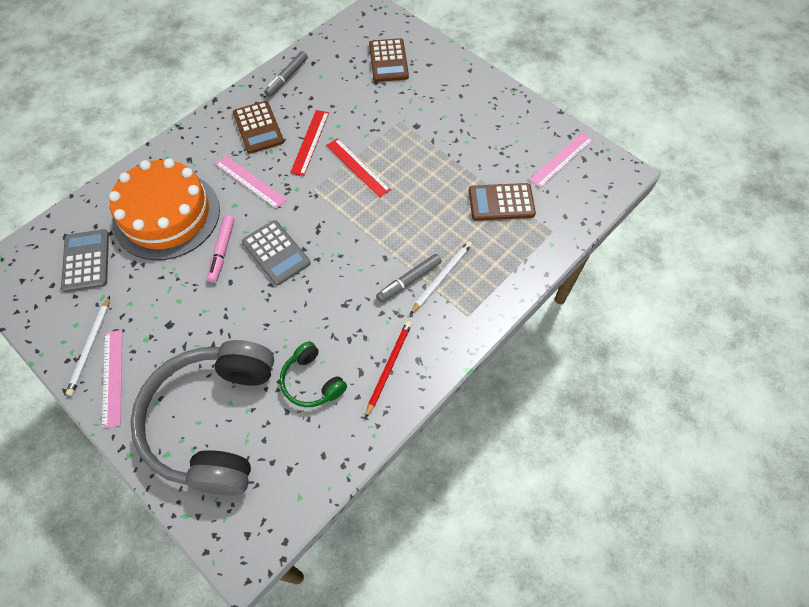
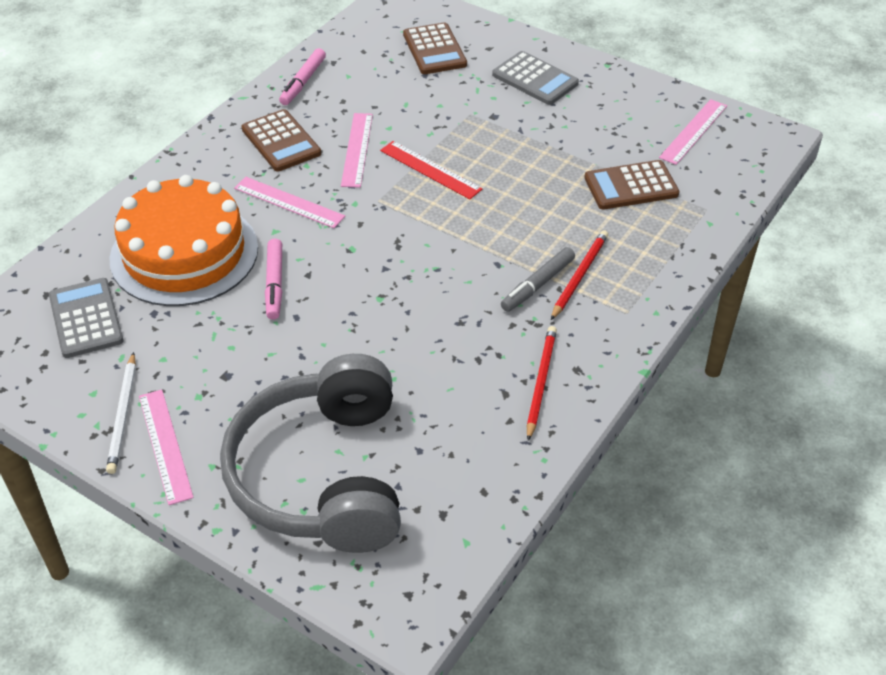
camera: 10 degrees left, 15 degrees down
grey calculator [242,220,311,286] -> grey calculator moved to [492,51,579,105]
grey marker [264,51,308,97] -> pink marker [279,48,326,105]
green headphones [280,341,347,407] -> none
red ruler [290,110,329,176] -> pink ruler [341,113,373,188]
white pencil [410,241,472,314] -> red pencil [551,230,608,320]

